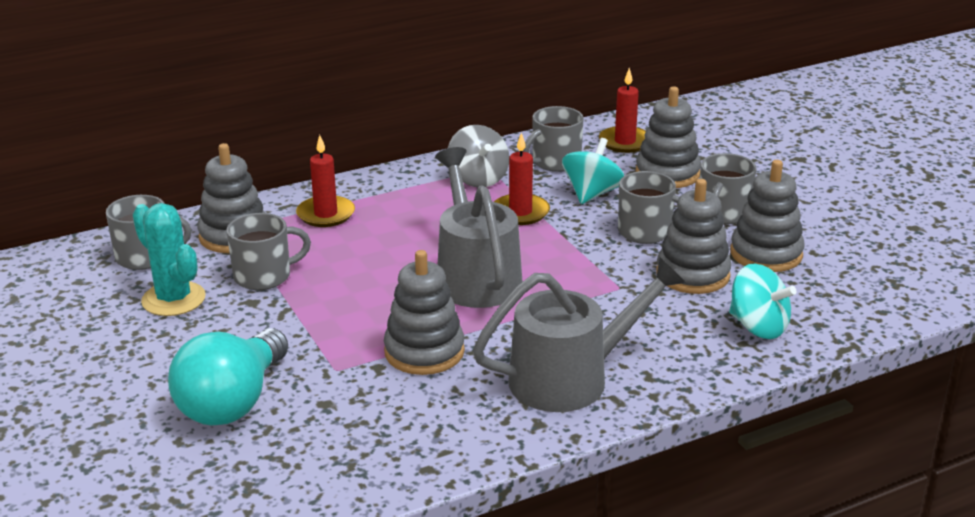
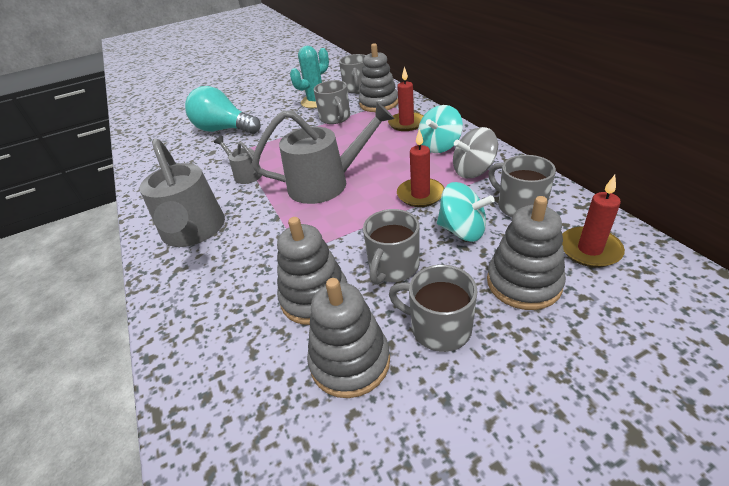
camera: 95 degrees right, 10 degrees up
grey stacking toy [384,250,465,375] -> grey watering can [214,136,262,184]
turquoise spinning top [729,263,797,339] -> turquoise spinning top moved to [418,105,463,153]

